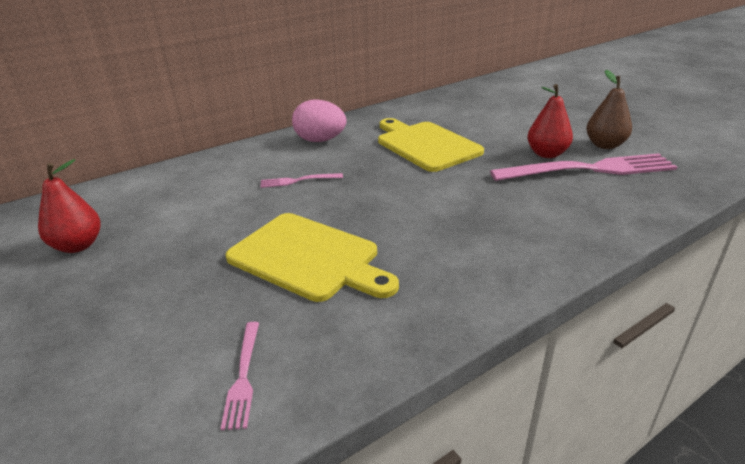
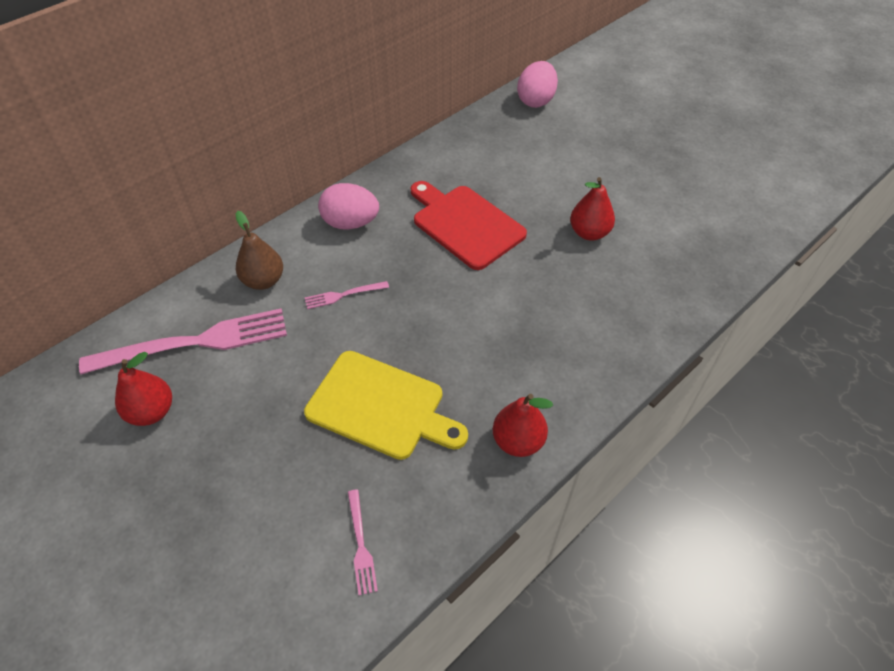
camera: 10 degrees left, 20 degrees up
yellow cutting board [378,118,484,172] -> red cutting board [411,181,527,270]
pink fork [490,153,677,181] -> pink fork moved to [79,308,287,375]
brown pear [586,70,632,149] -> brown pear moved to [236,211,283,290]
none -> red pear [493,394,553,457]
none -> pink egg [517,61,558,108]

